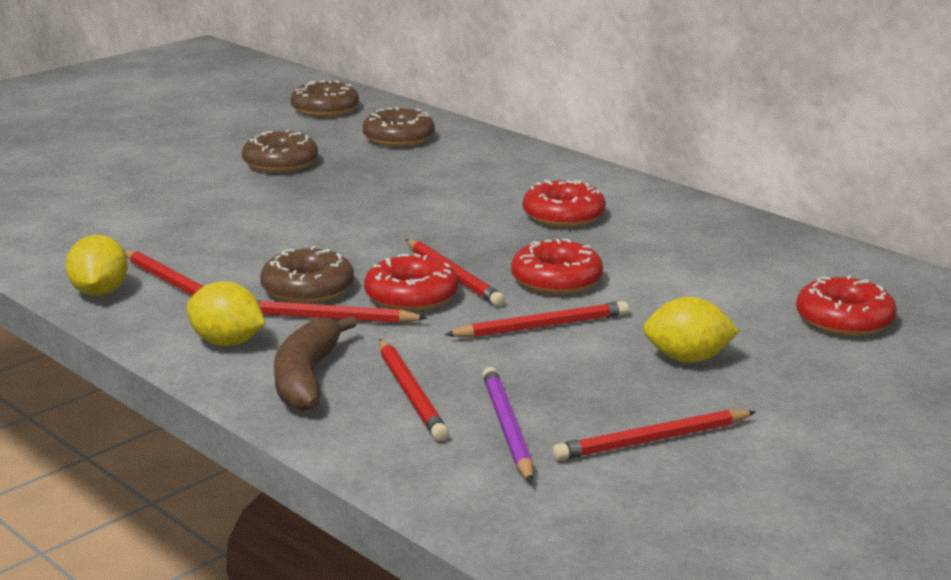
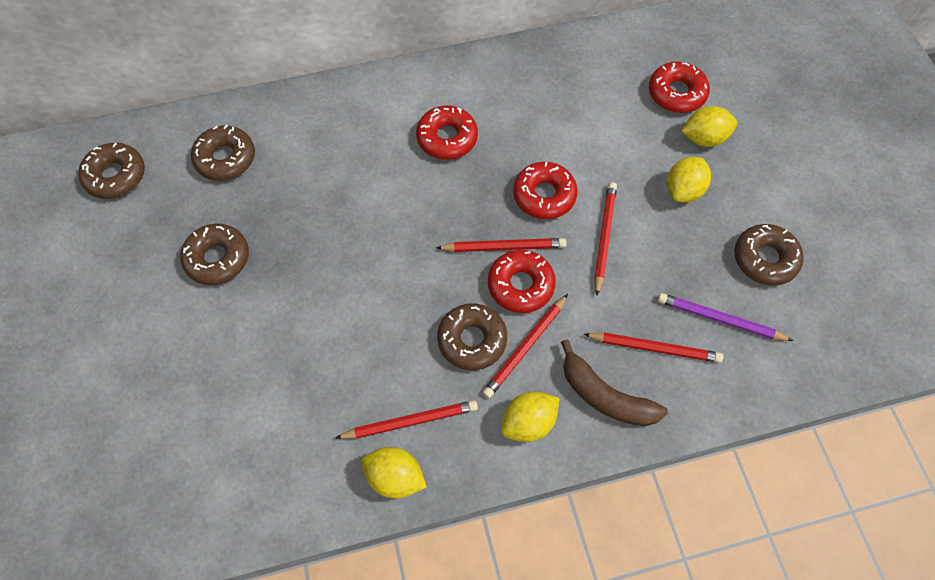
camera: 60 degrees left, 40 degrees up
red pencil [552,410,756,461] -> brown donut [734,224,804,286]
none -> yellow lemon [681,106,737,147]

